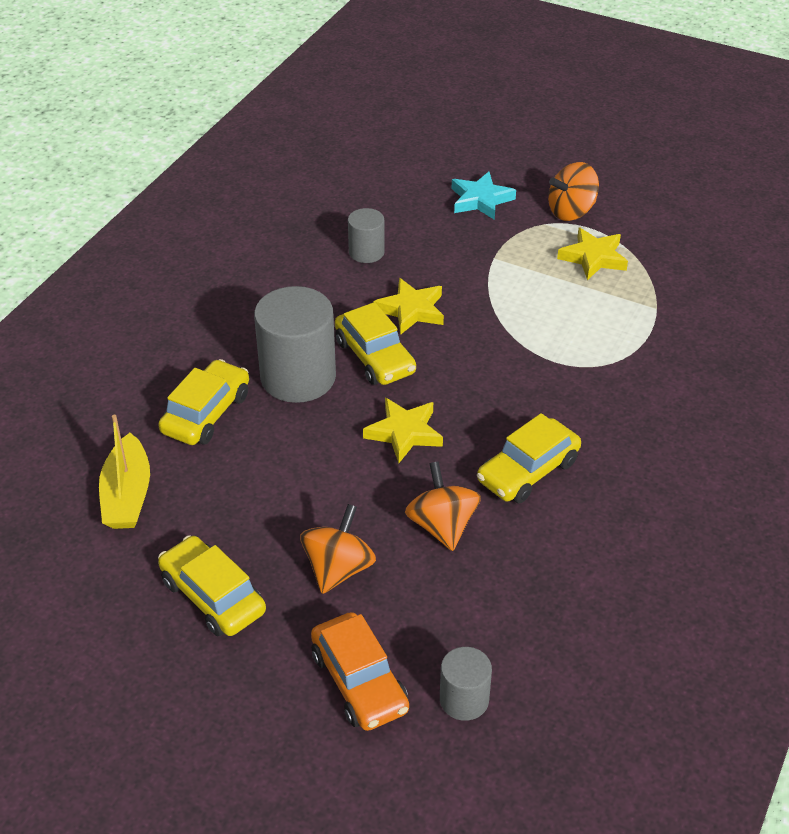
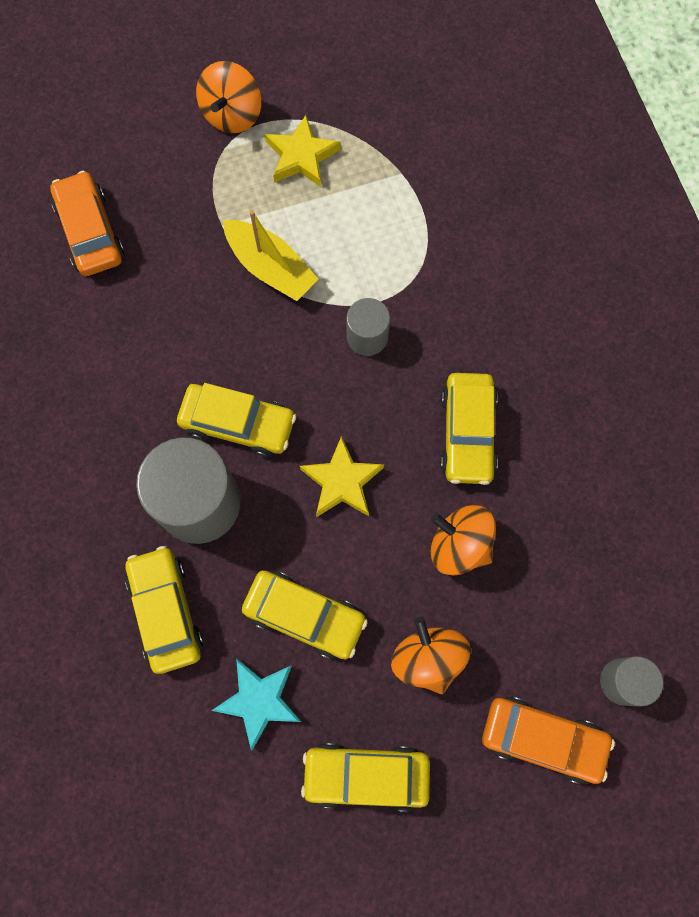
camera: 45 degrees left, 30 degrees up
yellow boat [99,415,150,529] -> yellow boat moved to [223,210,319,301]
grey cylinder [348,208,385,263] -> grey cylinder moved to [346,298,390,356]
yellow star [373,278,444,335] -> none
turquoise star [452,172,516,220] -> turquoise star moved to [211,659,302,750]
none -> orange car [50,171,124,276]
none -> yellow car [242,570,368,660]

